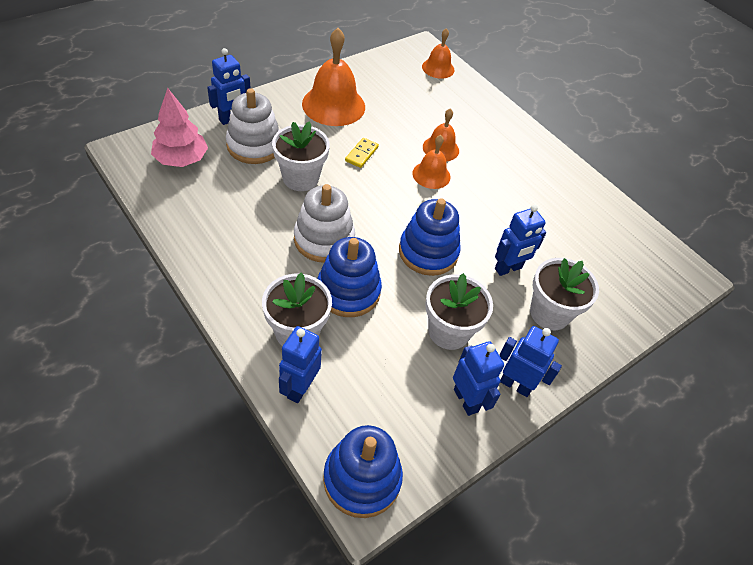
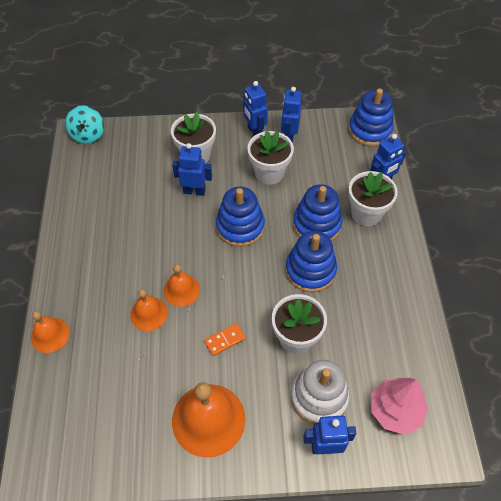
camera: 140 degrees left, 5 degrees up
white stacking toy [294,184,355,263] -> blue stacking toy [286,231,337,292]
yellow domino [345,138,379,168] -> orange domino [204,323,246,356]
orange bell [422,28,454,79] -> orange bell moved to [31,311,70,353]
none -> turquoise spinning top [65,105,104,144]

